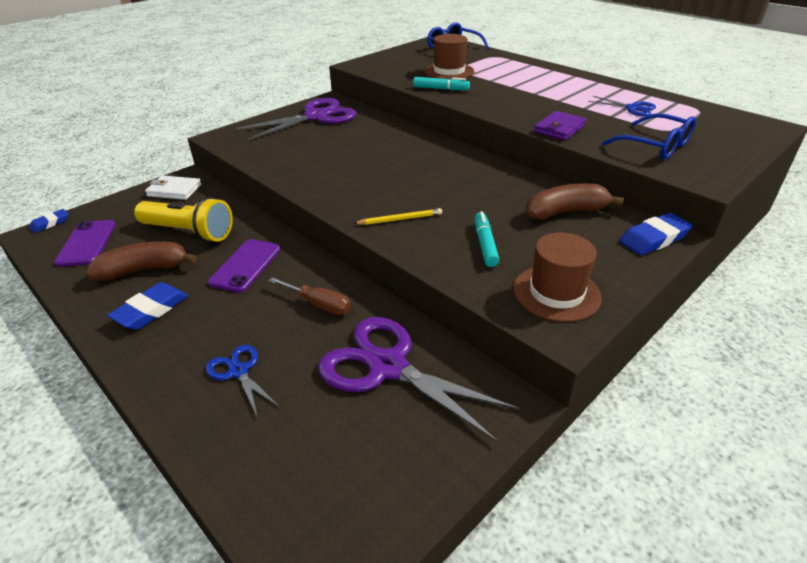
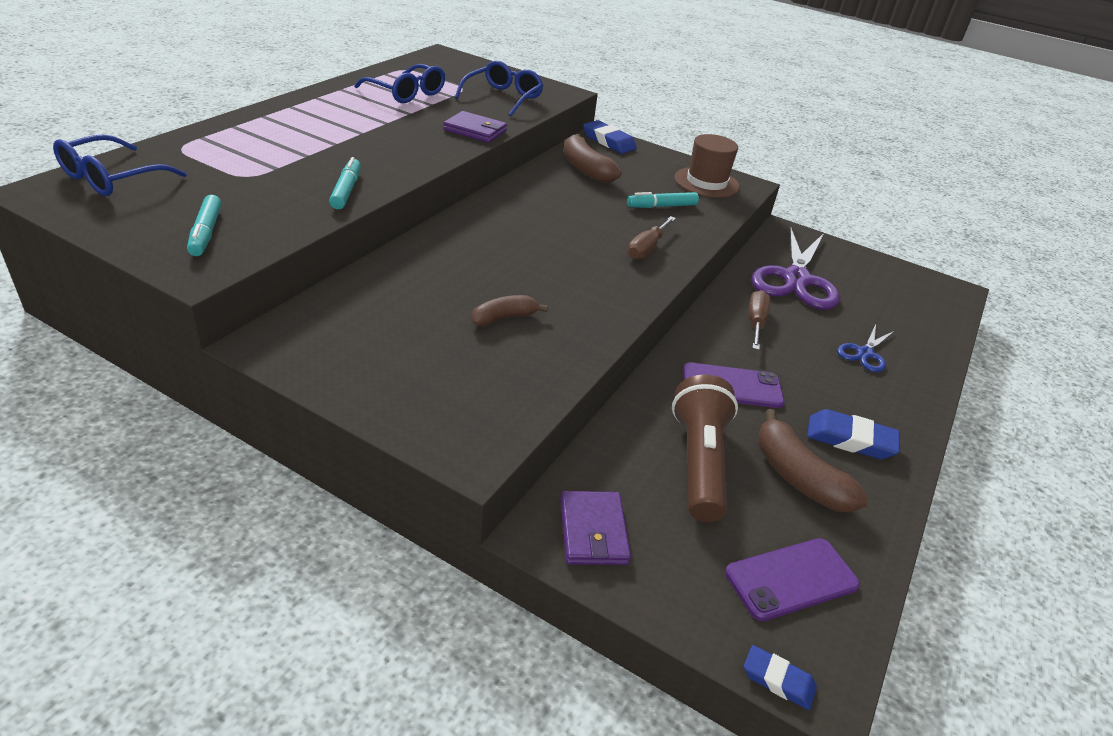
camera: 110 degrees left, 0 degrees up
yellow flashlight [134,197,233,242] -> brown flashlight [672,374,738,522]
white wallet [145,175,201,200] -> purple wallet [560,491,631,565]
purple scissors [237,98,357,140] -> none
yellow pencil [353,208,442,225] -> brown screwdriver [628,216,676,260]
brown hat [424,34,474,80] -> none
blue scissors [588,96,656,116] -> blue glasses [354,64,445,103]
none -> turquoise marker [187,195,222,256]
none -> brown banana [471,295,548,327]

